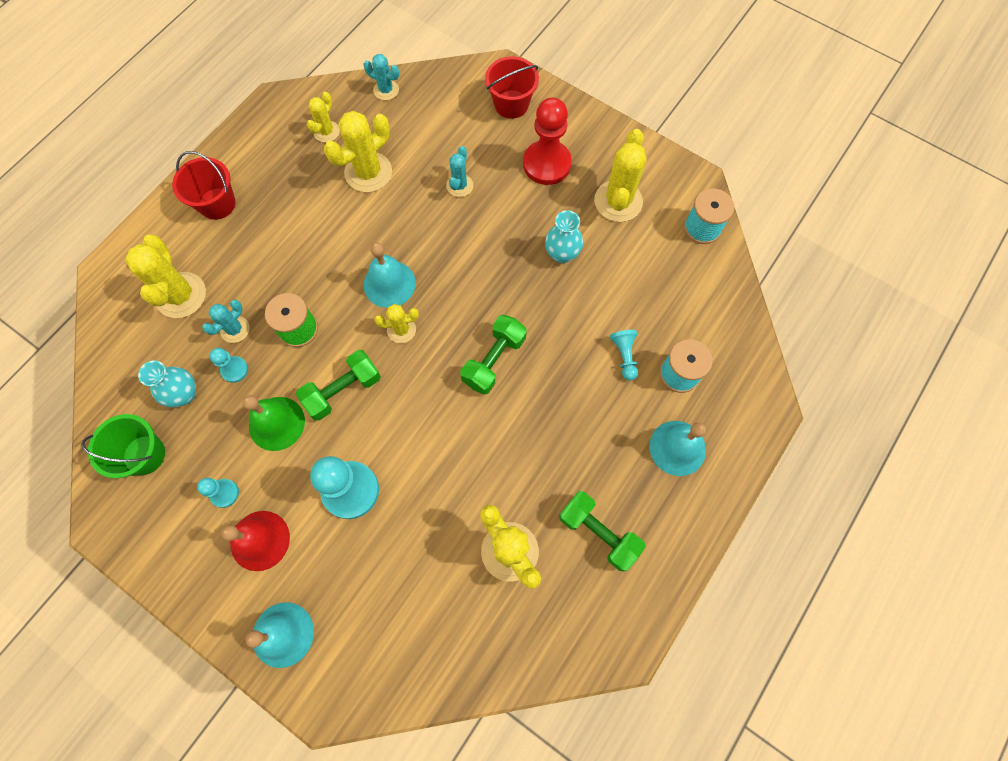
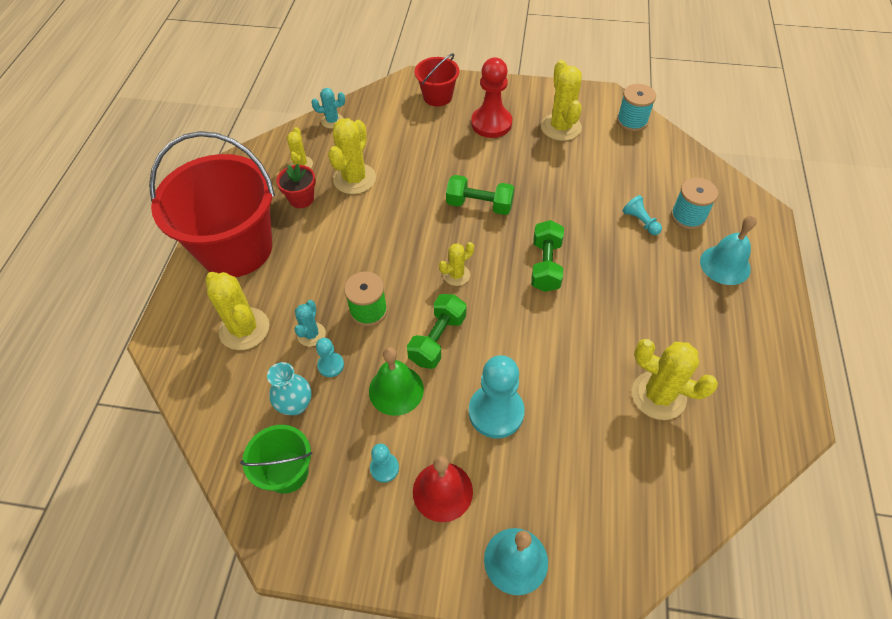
camera: 25 degrees left, 15 degrees down
red bucket [172,151,236,220] -> red bucket [149,131,275,277], size x2.09
turquoise bell [364,242,416,308] -> none
turquoise cactus [446,146,473,197] -> none
turquoise vase [545,210,583,263] -> none
green dumbbell [559,491,646,571] -> green dumbbell moved to [446,175,515,215]
none -> red flower pot [276,164,316,208]

